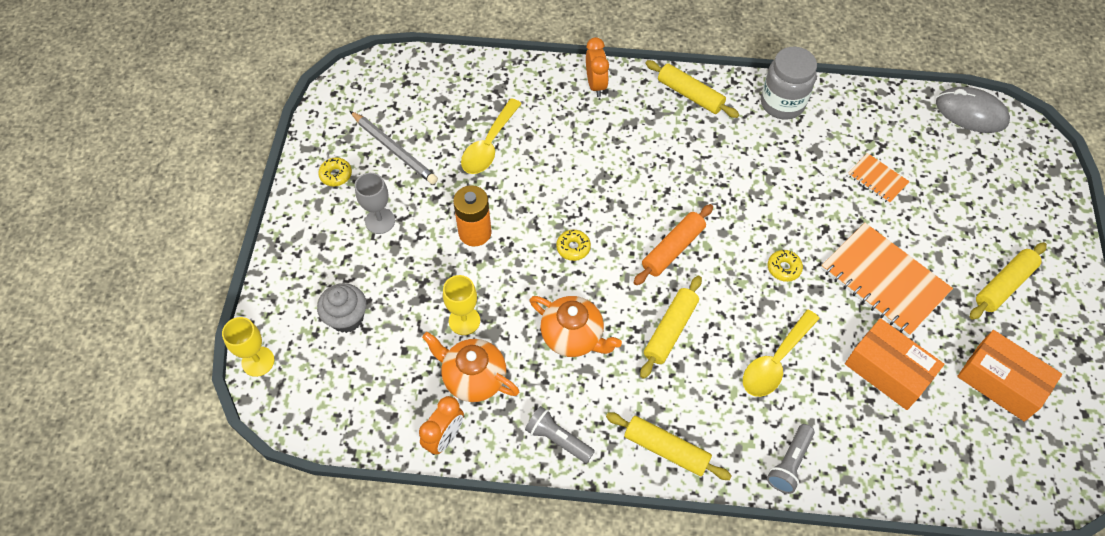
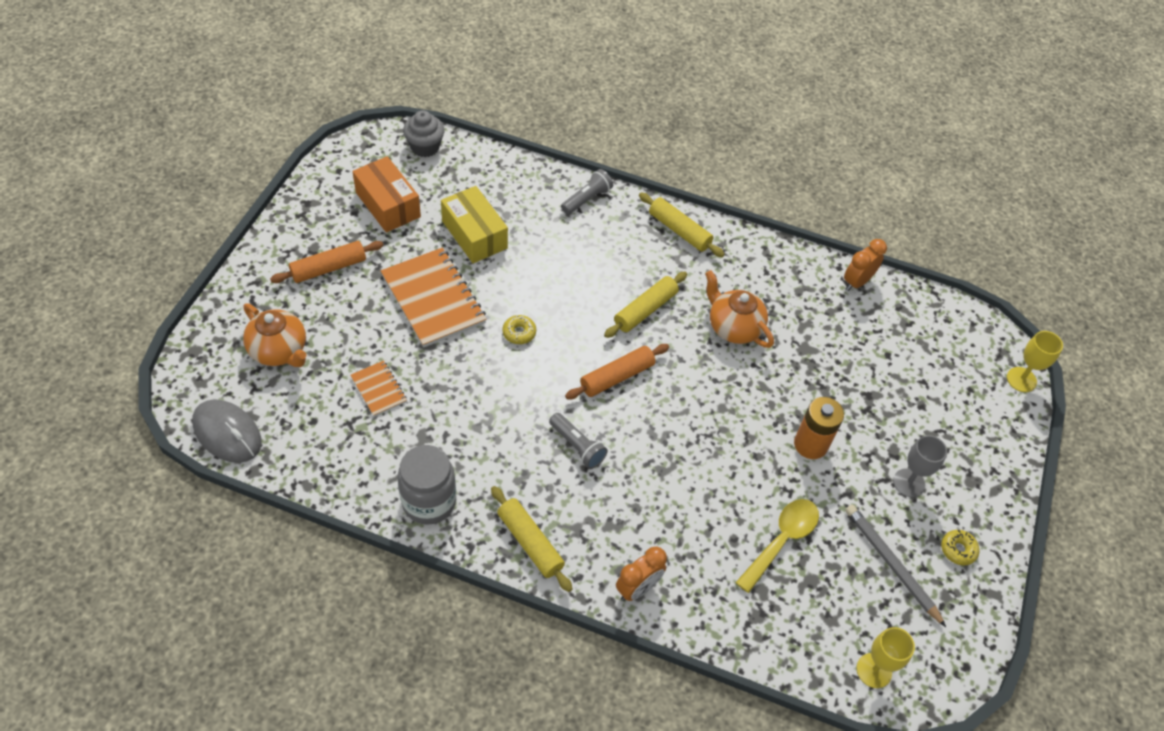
camera: 170 degrees left, 5 degrees down
grey cupcake [317,283,366,333] -> grey cupcake moved to [403,110,445,157]
orange teapot [422,332,519,402] -> orange teapot moved to [243,303,307,367]
yellow goblet [443,275,480,335] -> yellow goblet moved to [856,627,915,688]
grey flashlight [525,406,595,463] -> grey flashlight moved to [549,413,608,469]
yellow donut [556,230,591,261] -> none
orange clock [586,37,609,97] -> orange clock turned 135 degrees counterclockwise [616,546,667,601]
yellow spoon [743,310,820,397] -> none
orange box [845,318,944,410] -> yellow box [441,186,508,263]
yellow rolling pin [970,242,1047,320] -> orange rolling pin [270,241,383,283]

